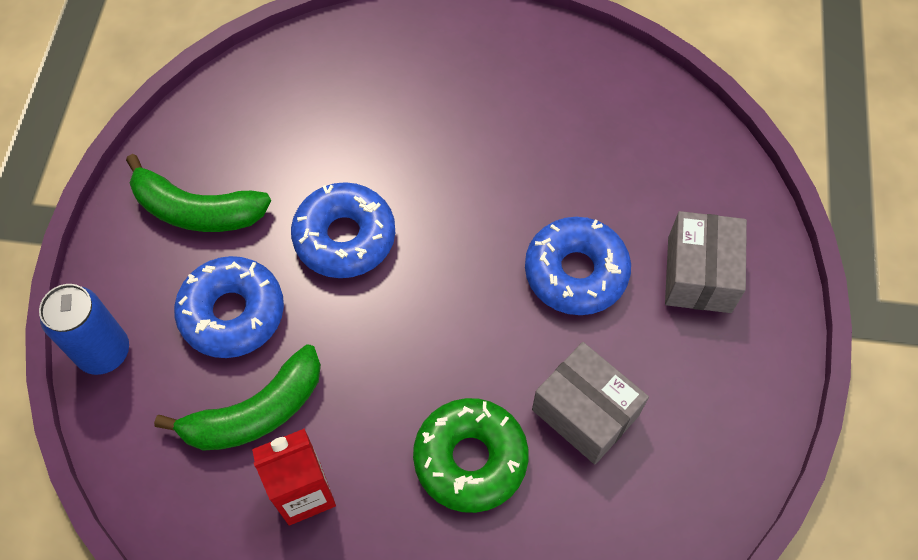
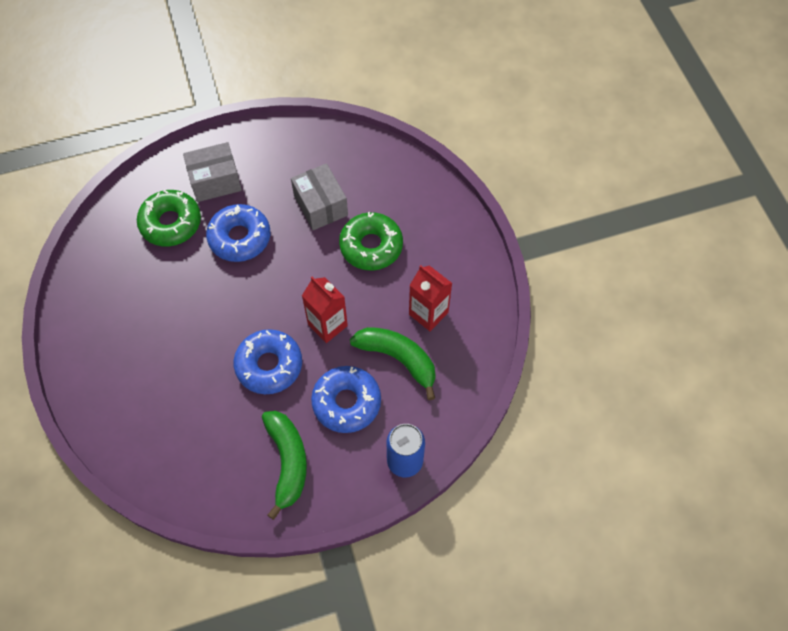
camera: 115 degrees left, 0 degrees up
grey box [532,342,649,464] -> grey box turned 45 degrees counterclockwise [291,163,348,230]
none -> green donut [137,190,201,246]
none -> red carton [302,276,348,343]

